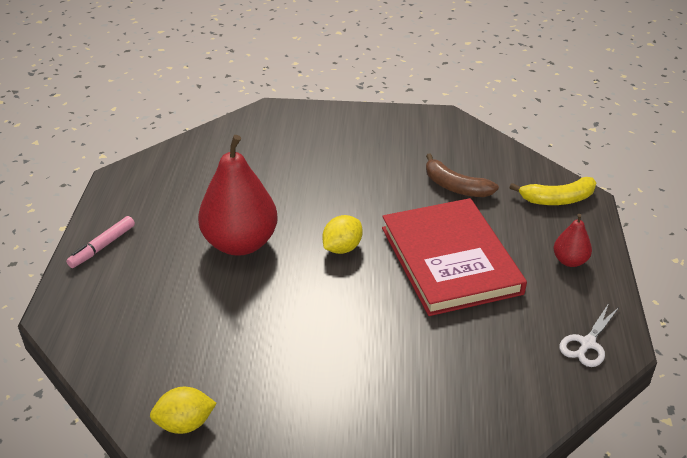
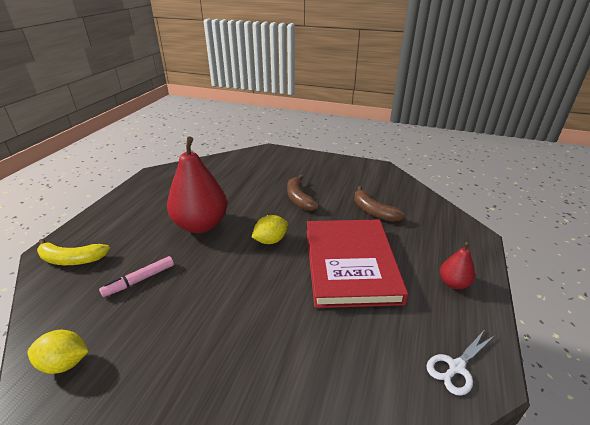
camera: 15 degrees right, 5 degrees down
pink marker [66,216,135,268] -> pink marker moved to [99,256,174,297]
yellow banana [509,177,596,205] -> yellow banana moved to [37,239,110,265]
none -> brown banana [287,175,319,211]

